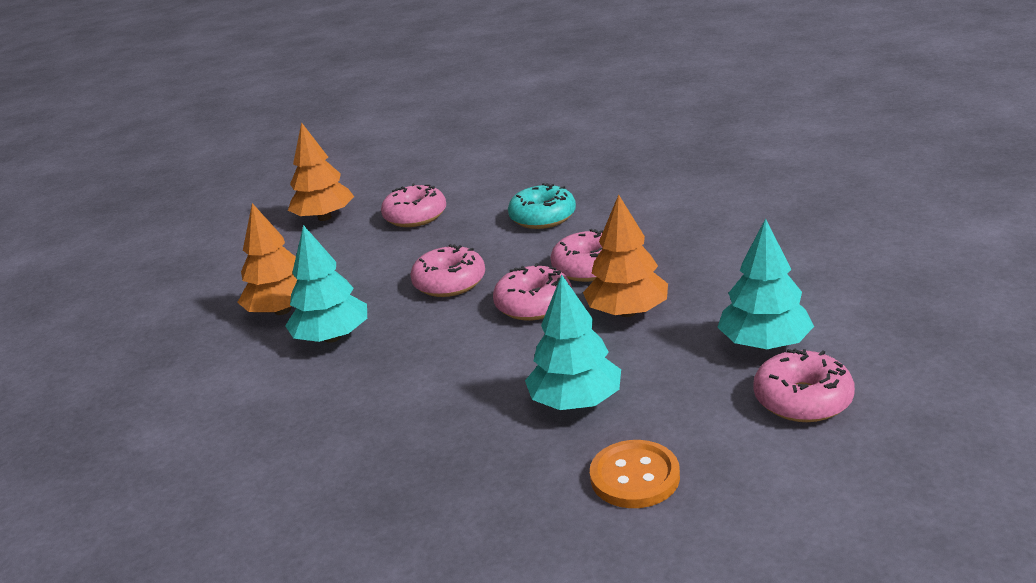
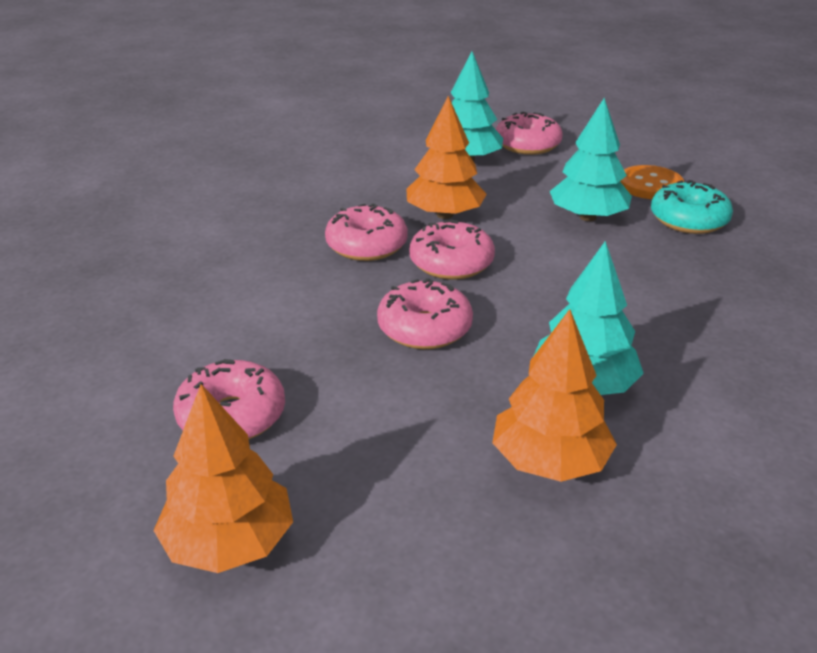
camera: 115 degrees left, 5 degrees up
turquoise donut [508,183,576,229] -> turquoise donut moved to [651,180,733,234]

